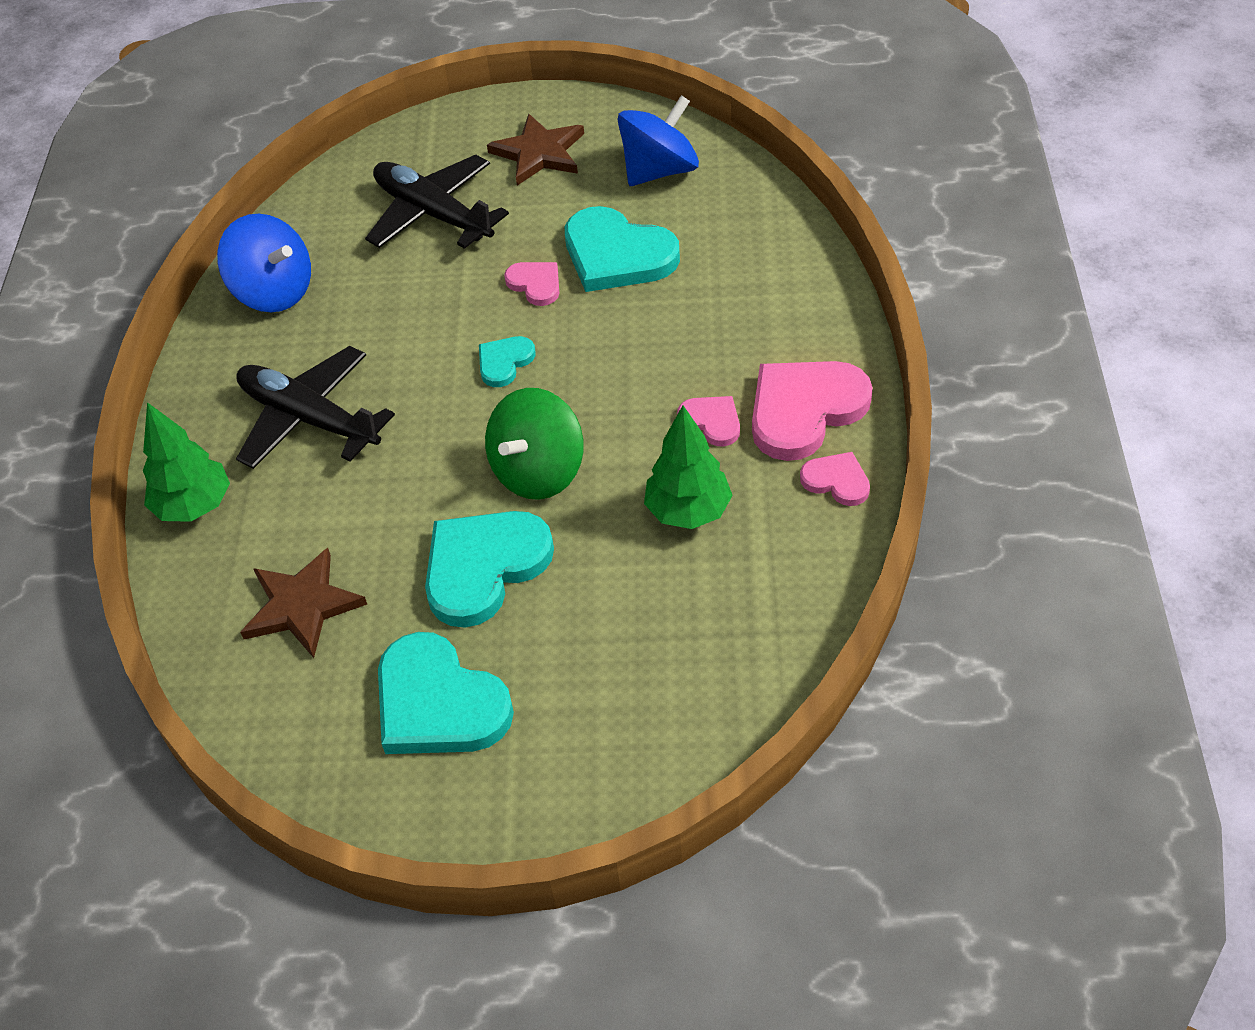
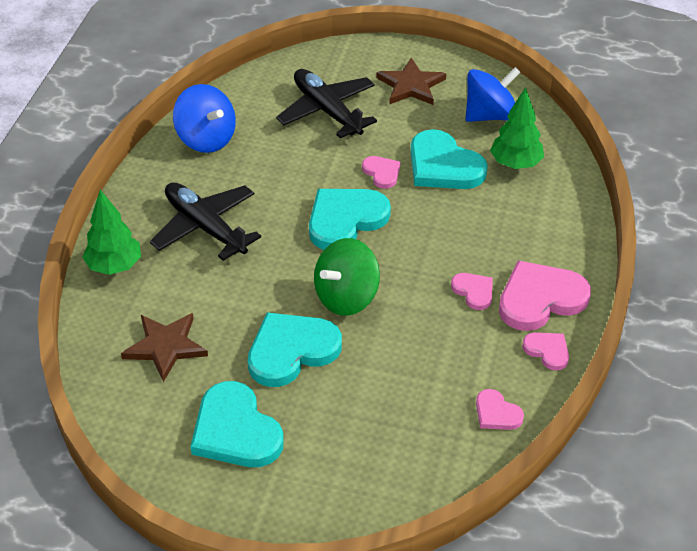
camera: 10 degrees right, 5 degrees down
turquoise heart [479,336,536,387] -> turquoise heart [309,189,391,250], size x1.96
green tree [644,405,733,529] -> green tree moved to [490,87,544,169]
none -> pink heart [476,389,524,430]

